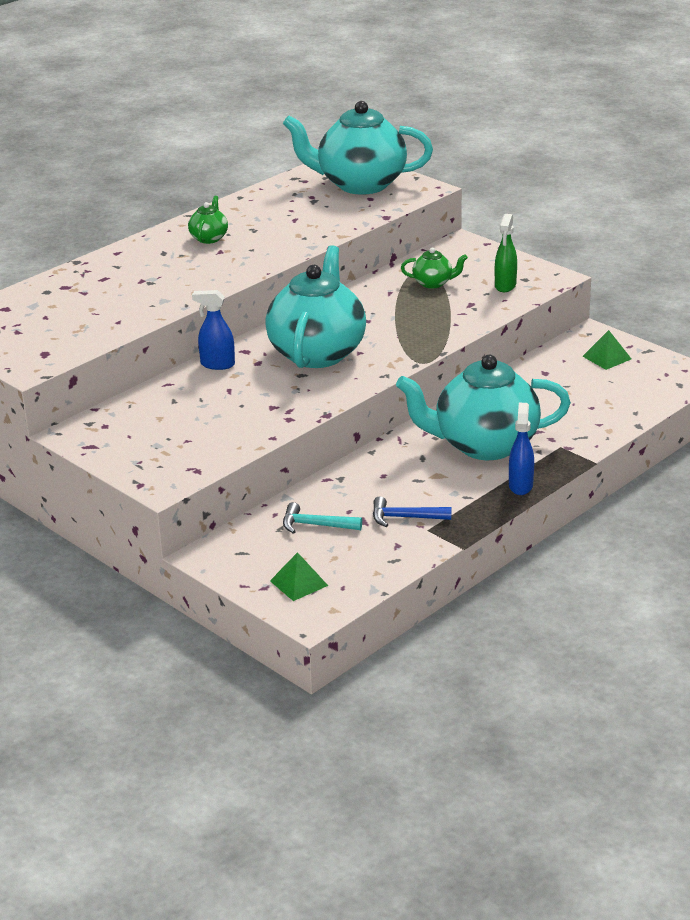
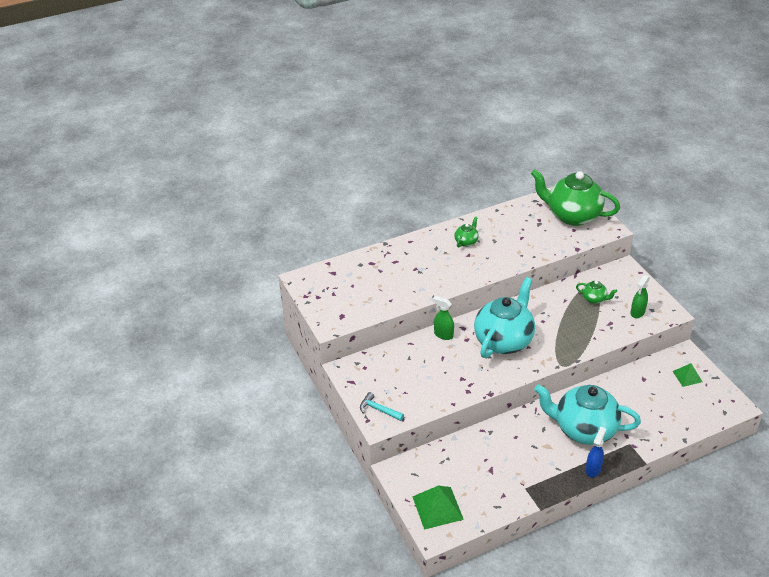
camera: 20 degrees right, 10 degrees up
blue spray bottle [192,290,235,370] -> green spray bottle [433,296,454,340]
green pyramid [270,552,328,601] -> green pyramid [412,486,464,530], size x1.66
turquoise teapot [283,101,433,195] -> green teapot [531,169,620,226]
turquoise hammer [283,502,362,534] -> turquoise hammer moved to [360,392,404,421]
blue hammer [373,496,452,527] -> none

